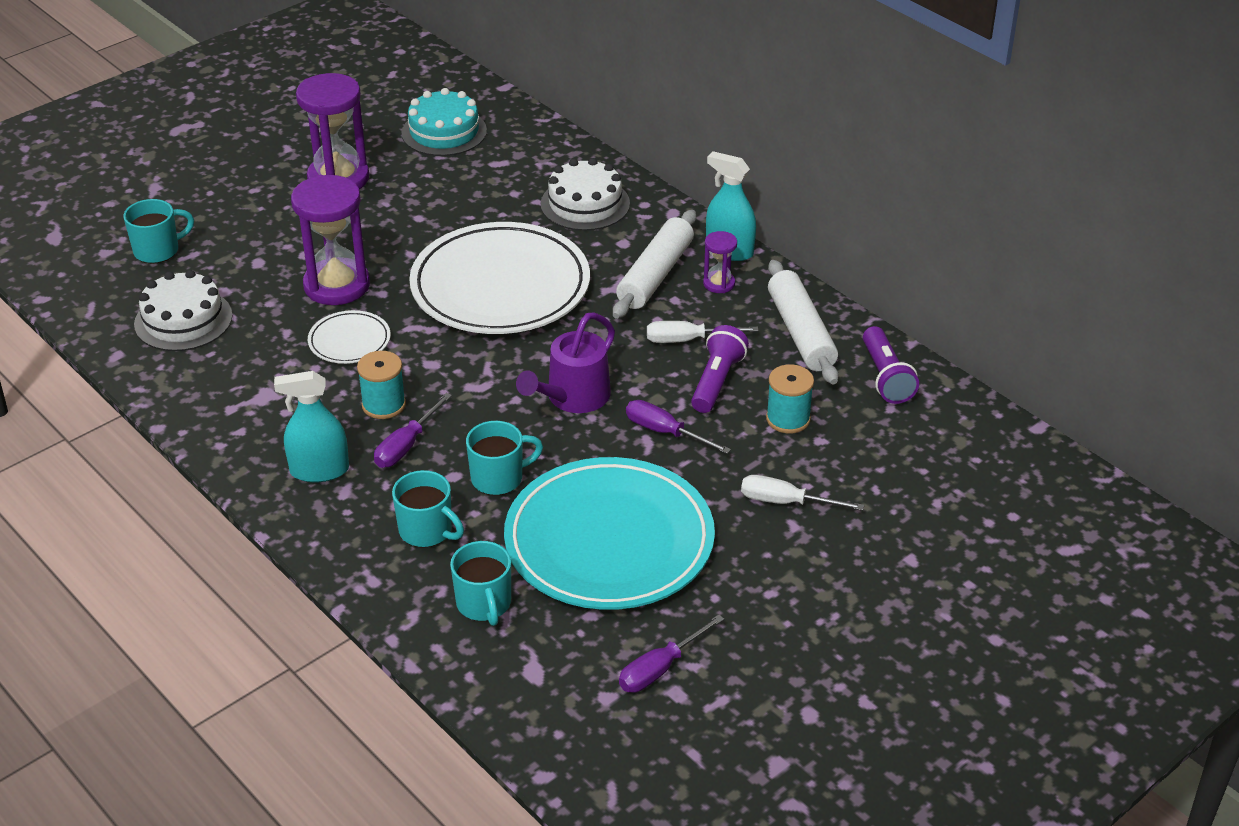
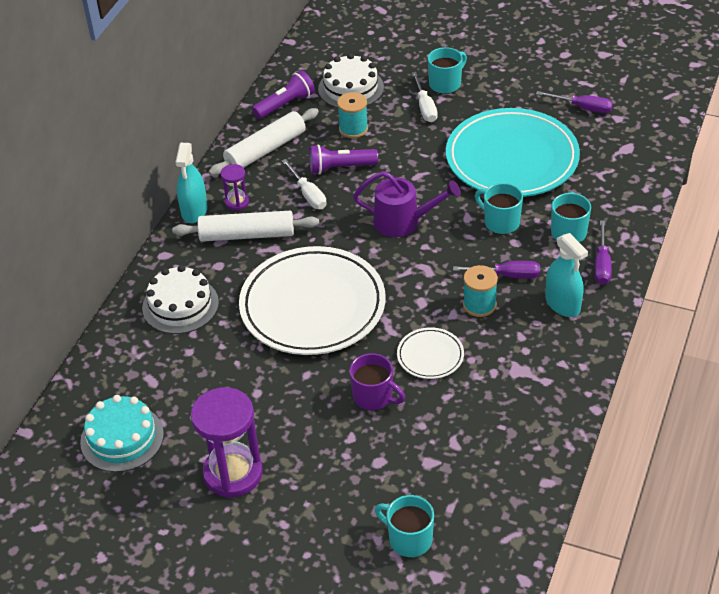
camera: 115 degrees left, 5 degrees up
white cake [134,270,233,351] -> white cake moved to [318,53,384,108]
purple hourglass [291,175,370,305] -> purple mug [349,353,405,411]
turquoise mug [450,541,511,626] -> turquoise mug moved to [428,47,467,94]
purple screwdriver [626,400,731,454] -> purple screwdriver moved to [594,220,612,285]

